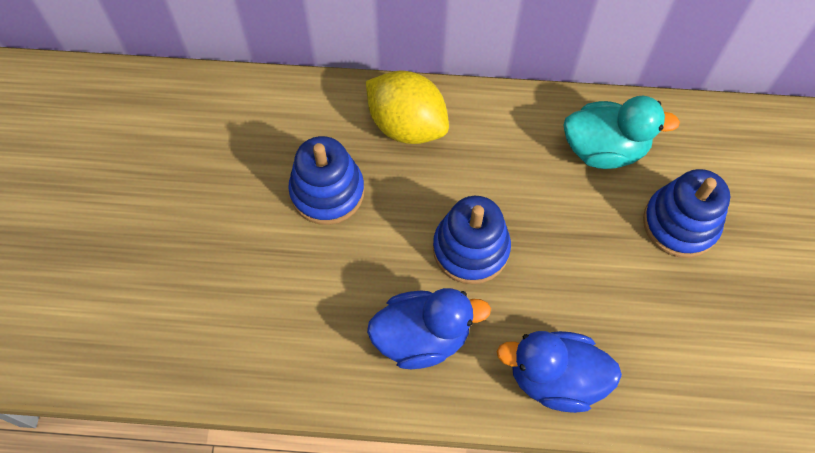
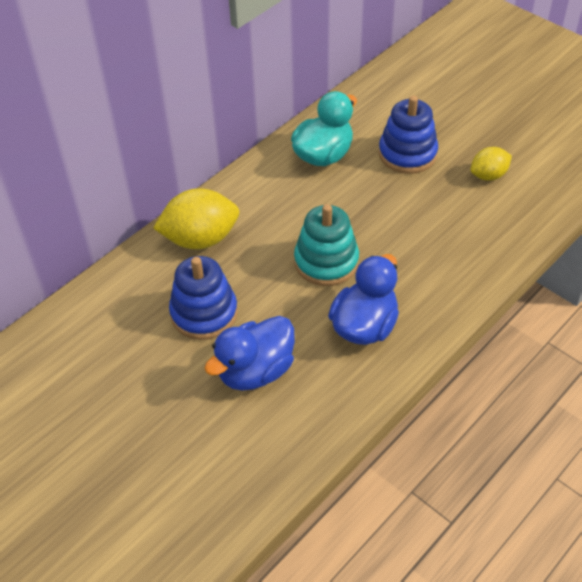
camera: 50 degrees left, 15 degrees down
blue stacking toy [433,196,511,284] -> turquoise stacking toy [294,204,359,286]
blue duck [496,331,622,413] -> blue duck moved to [204,316,295,391]
none -> yellow lemon [471,147,512,181]

